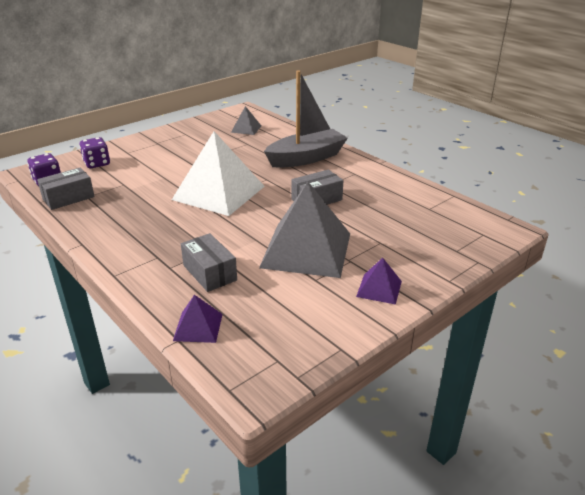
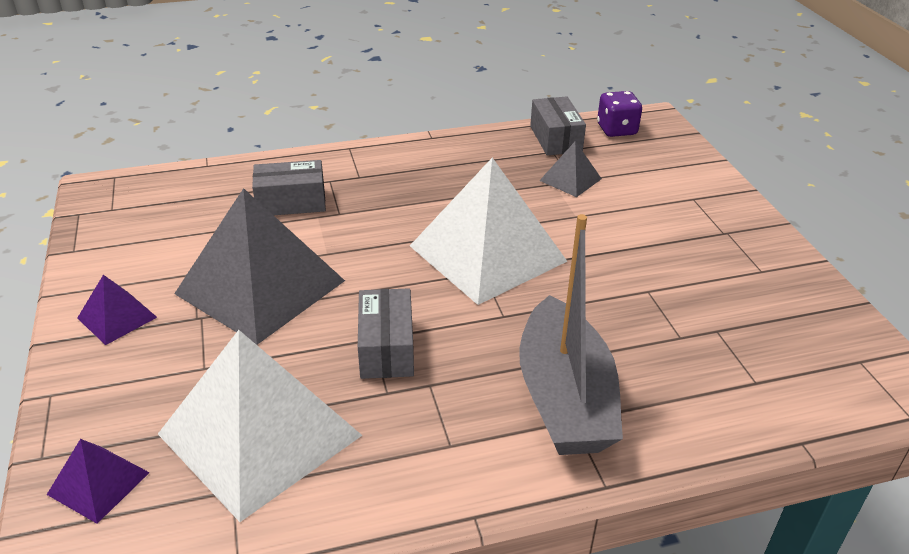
camera: 115 degrees right, 5 degrees up
purple dice [79,137,110,168] -> none
purple pyramid [173,295,223,343] -> purple pyramid moved to [47,439,150,524]
grey pyramid [231,106,261,135] -> grey pyramid moved to [539,141,602,197]
none -> white pyramid [158,330,362,522]

